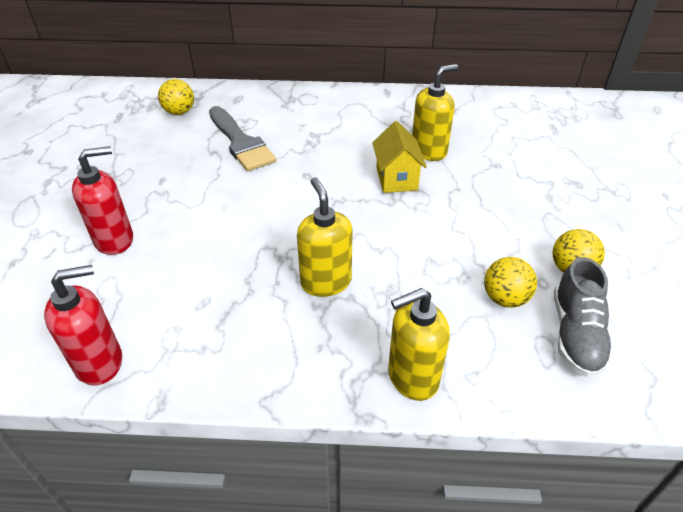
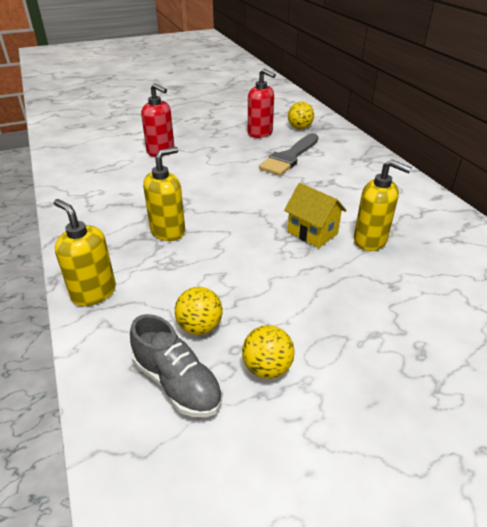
camera: 65 degrees right, 5 degrees down
red soap dispenser [44,265,122,385] -> red soap dispenser moved to [248,68,276,138]
yellow house [372,121,427,193] -> yellow house turned 75 degrees clockwise [284,183,347,248]
grey shoe [554,257,613,377] -> grey shoe turned 120 degrees counterclockwise [130,314,223,417]

